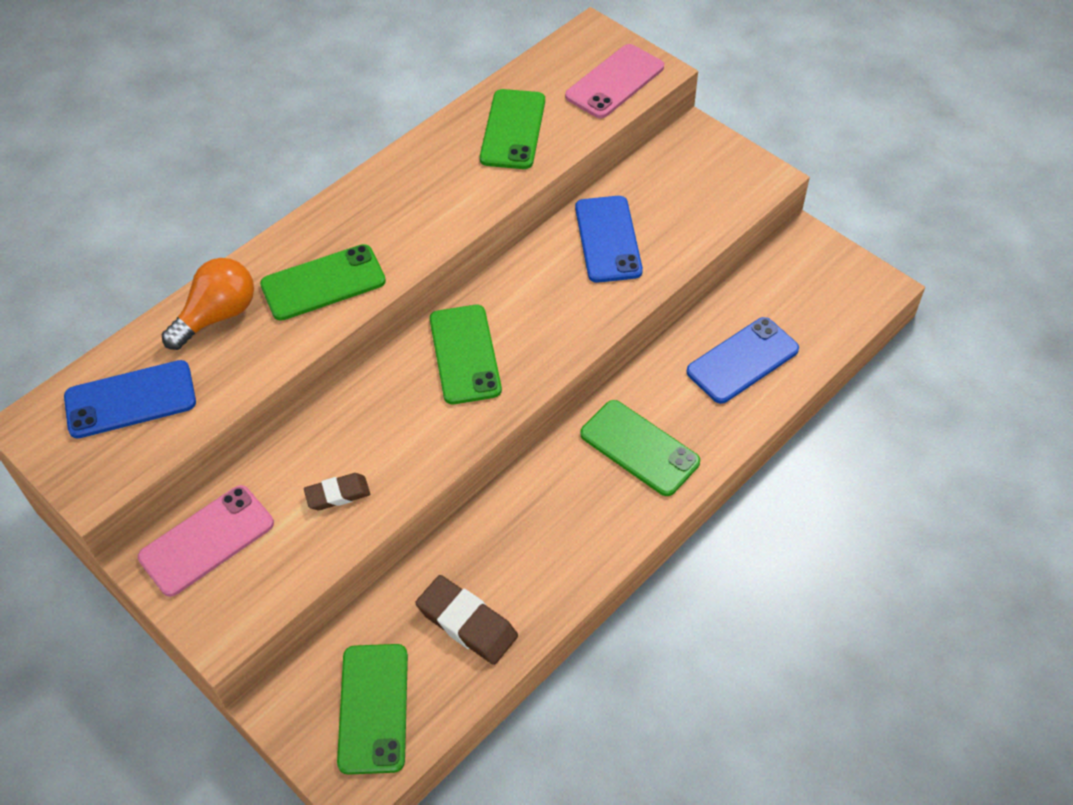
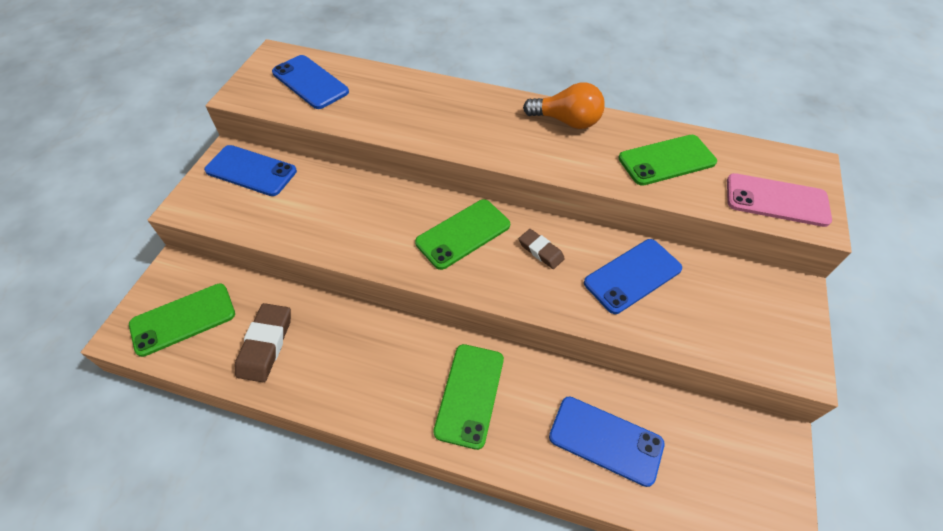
camera: 60 degrees right, 0 degrees up
pink phone [138,485,274,597] -> blue phone [204,145,297,196]
orange light bulb [162,258,254,350] -> orange light bulb moved to [523,82,605,129]
green phone [260,244,386,321] -> none
brown eraser [304,473,370,510] -> brown eraser moved to [519,229,565,269]

